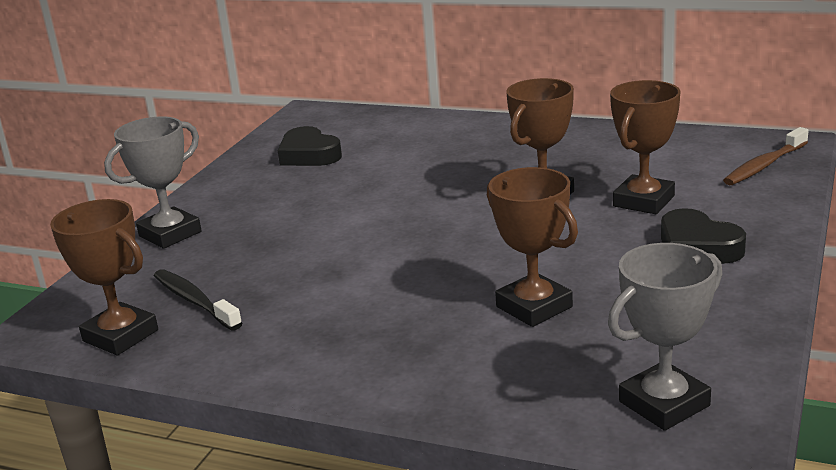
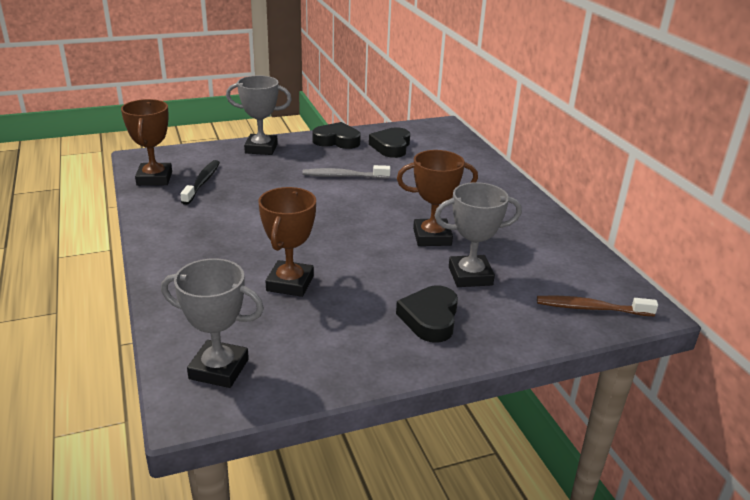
camera: 45 degrees right, 5 degrees up
brown trophy [610,80,681,214] -> grey trophy [434,182,522,287]
none -> grey toothbrush [302,165,390,179]
none -> black heart [312,122,361,149]

